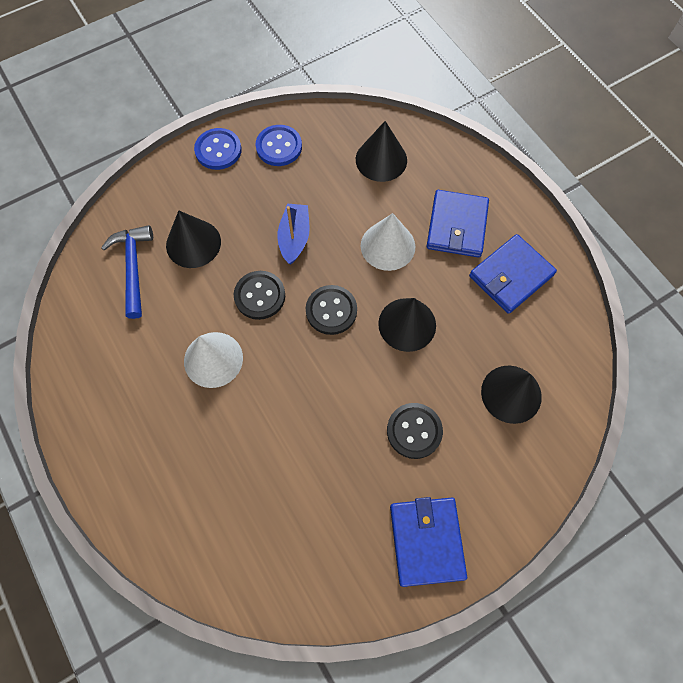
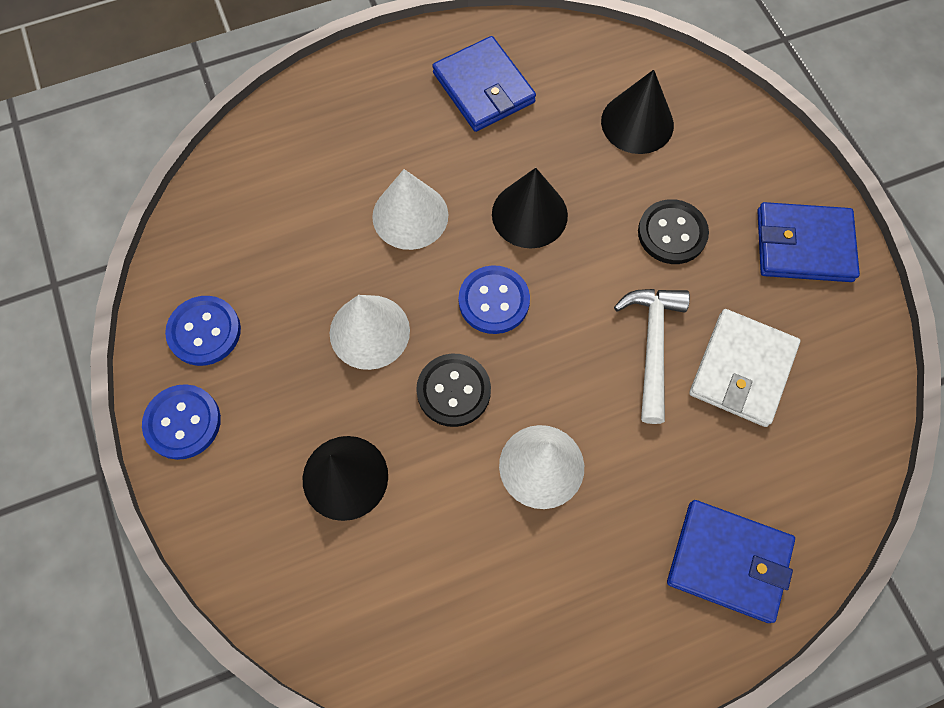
camera: 80 degrees left, 0 degrees up
blue hammer [101,225,153,319] -> none
blue boat [277,203,310,264] -> white cone [330,295,410,370]
black button [306,285,357,335] -> blue button [459,265,530,334]
black cone [356,121,407,182] -> none
blue wallet [426,190,489,258] -> blue wallet moved to [667,500,795,623]
none -> white hammer [614,289,690,424]
none -> white wallet [689,309,800,427]

